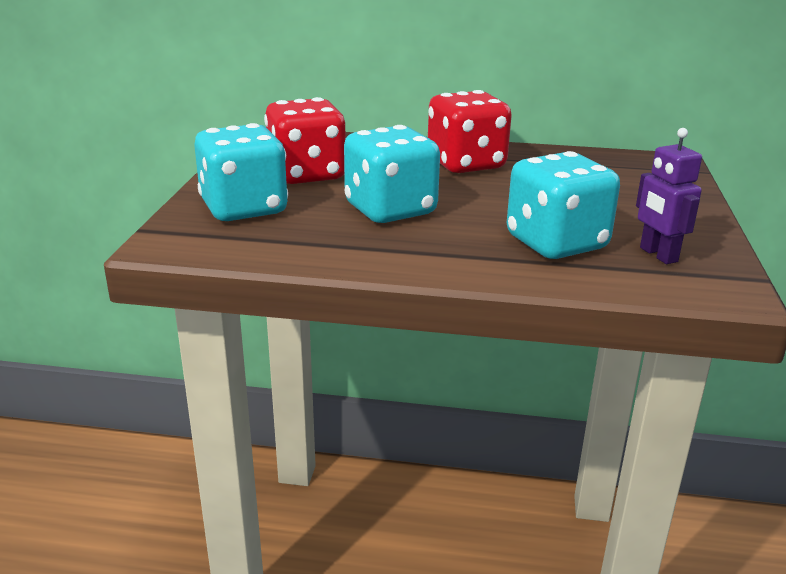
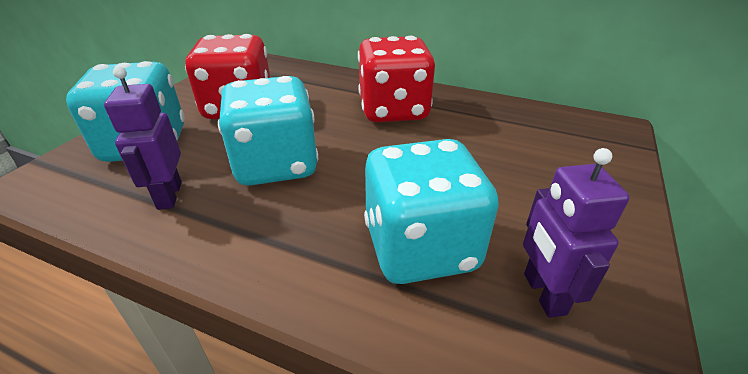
camera: 15 degrees right, 10 degrees up
none -> purple robot [104,66,182,210]

